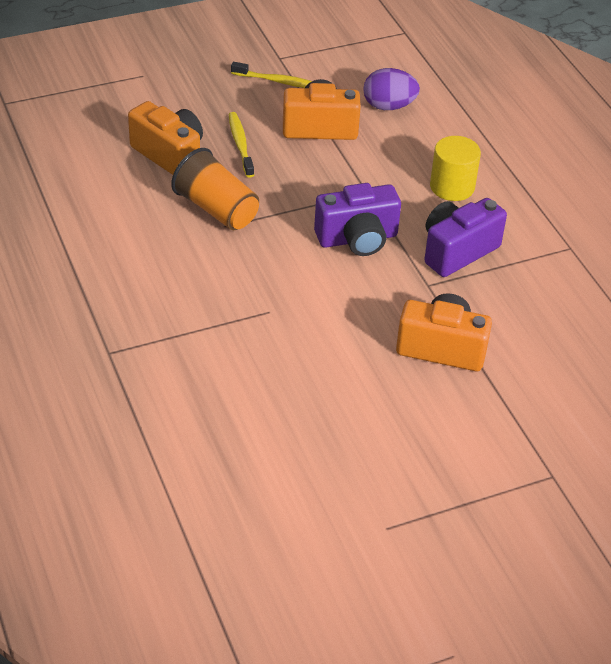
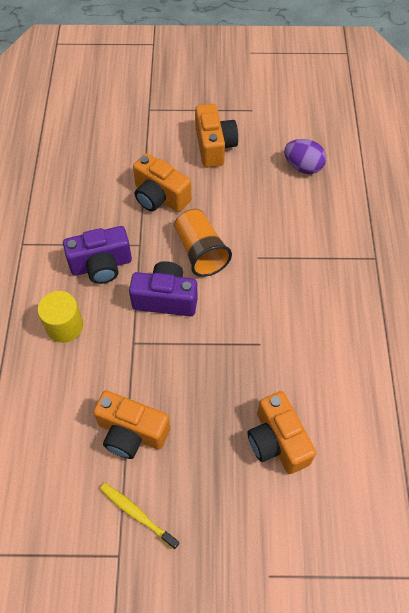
camera: 155 degrees left, 15 degrees up
orange cup [171,148,259,230] -> orange cup moved to [174,209,232,277]
yellow toothbrush [229,112,254,178] -> none
purple egg [363,68,420,110] -> purple egg moved to [284,139,326,174]
none -> orange camera [195,104,238,168]

